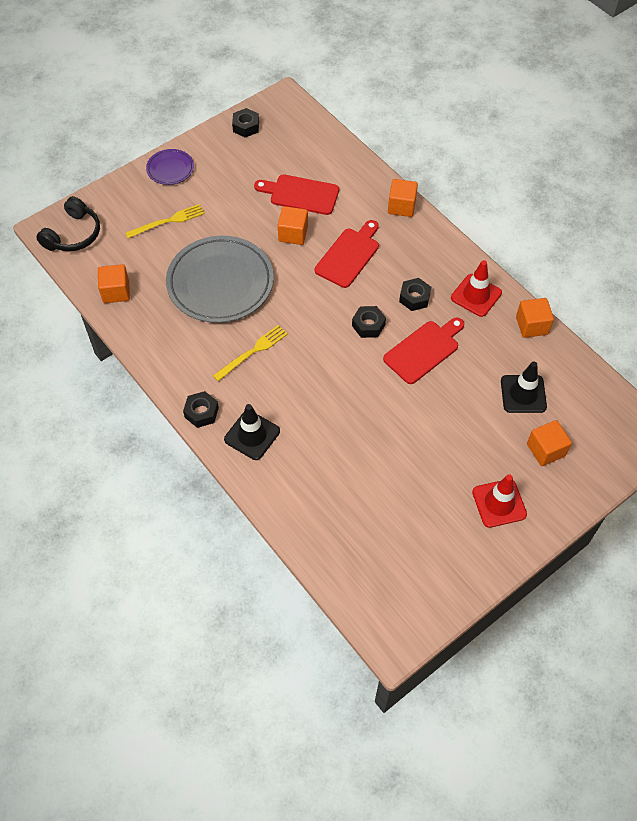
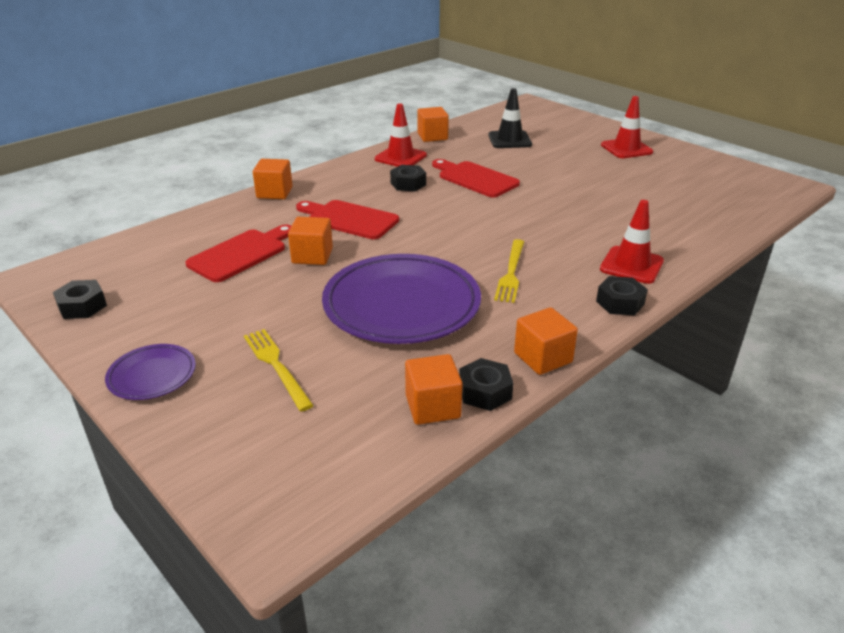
camera: 95 degrees left, 25 degrees down
black headphones [36,196,100,251] -> none
grey plate [166,236,274,323] -> purple plate [322,254,481,344]
yellow fork [213,325,288,381] -> yellow fork turned 120 degrees counterclockwise [494,239,524,303]
black traffic cone [224,404,280,460] -> red traffic cone [600,200,664,284]
red cutting board [254,175,339,215] -> red cutting board turned 150 degrees counterclockwise [185,225,291,282]
black nut [352,306,386,338] -> black nut moved to [459,358,513,411]
orange cube [527,420,572,466] -> orange cube moved to [514,307,578,375]

